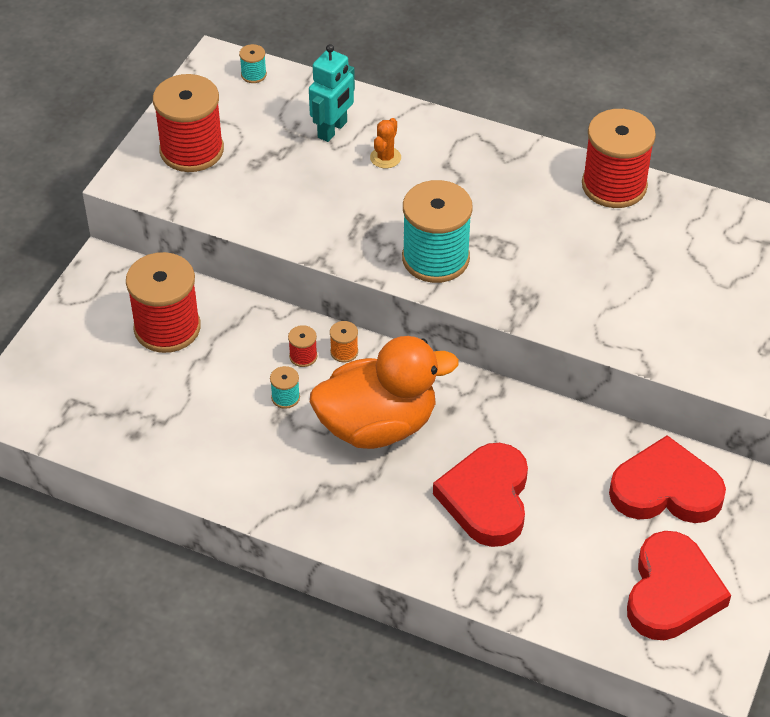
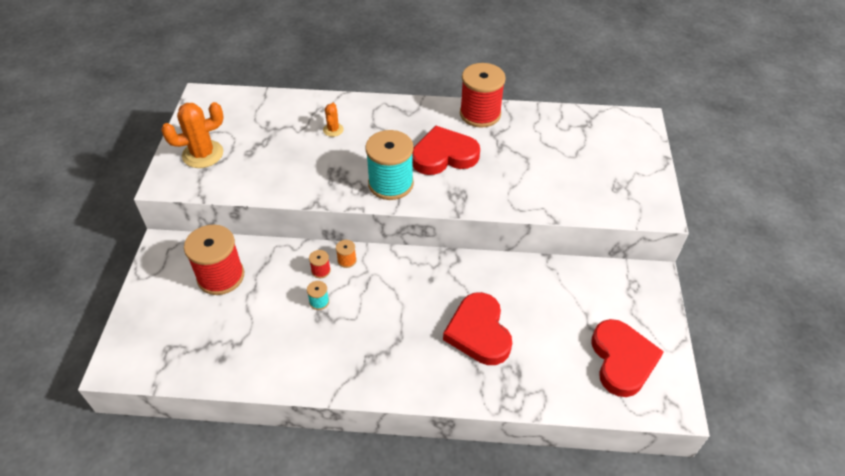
camera: 20 degrees left, 0 degrees up
red spool [153,74,224,172] -> orange cactus [161,102,224,168]
turquoise spool [239,44,267,83] -> none
turquoise robot [309,44,355,142] -> none
orange duck [310,336,459,449] -> none
red heart [609,435,726,523] -> red heart moved to [412,126,480,175]

